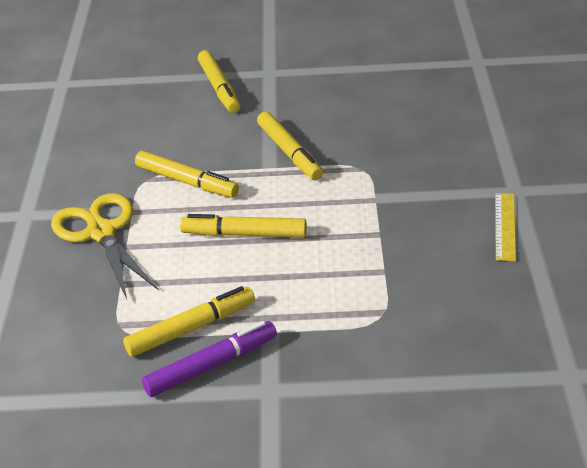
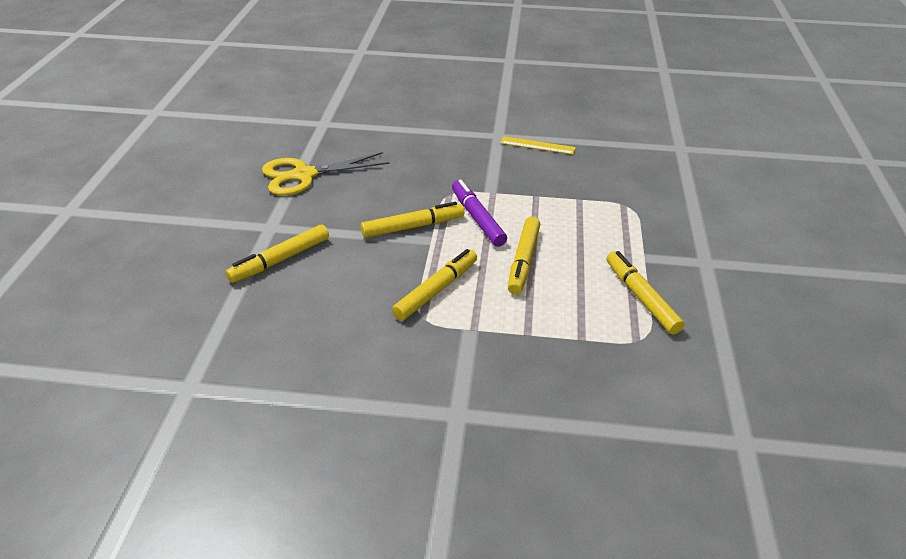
camera: 85 degrees left, 0 degrees up
yellow scissors [51,193,159,300] -> yellow scissors moved to [262,152,390,196]
purple marker [142,321,277,397] -> purple marker moved to [452,179,507,247]
yellow marker [198,50,240,113] -> yellow marker turned 150 degrees clockwise [226,225,329,283]

